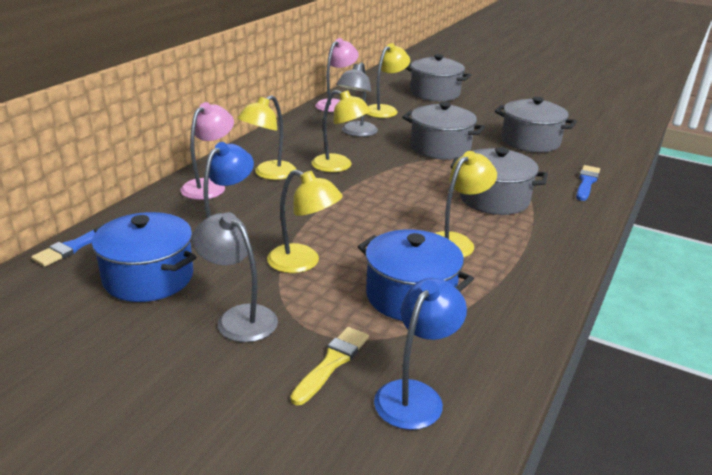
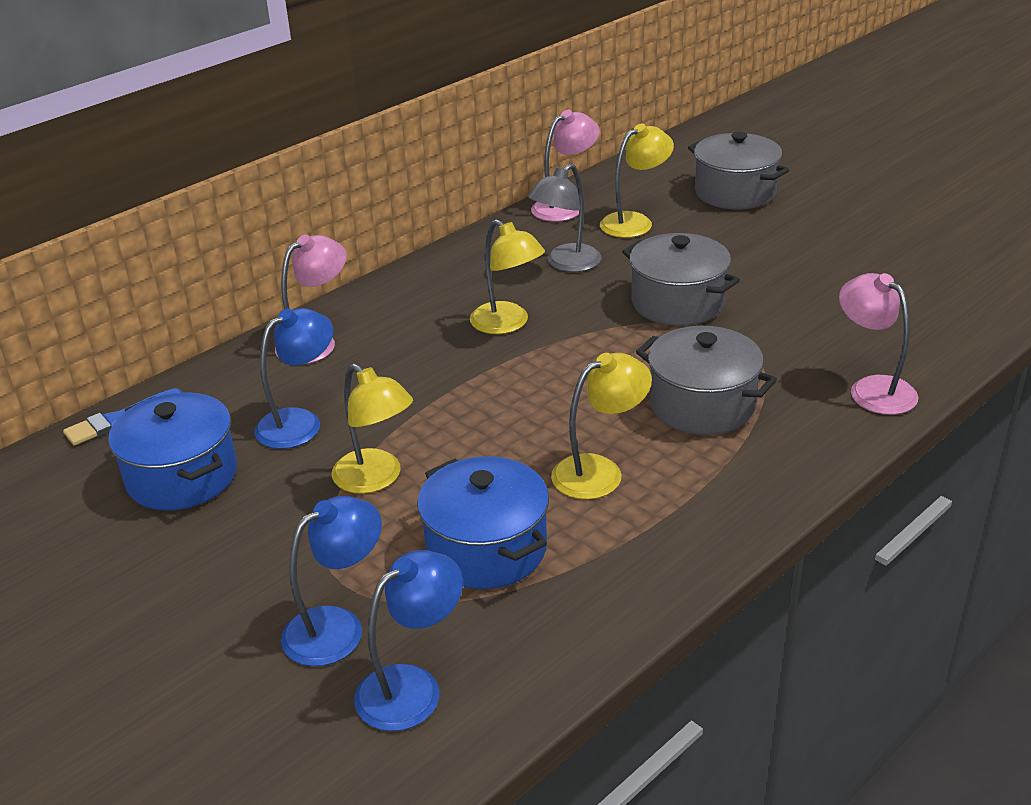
camera: 20 degrees right, 5 degrees up
grey lamp [192,212,278,342] -> none
yellow lamp [237,95,296,180] -> none
yellow brush [291,327,369,405] -> blue lamp [281,496,382,666]
grey pot [495,97,577,152] -> none
blue brush [576,165,600,201] -> pink lamp [839,273,919,415]

